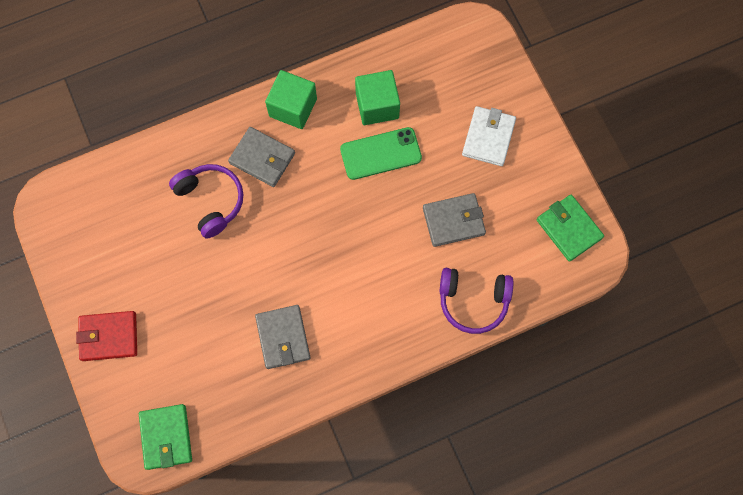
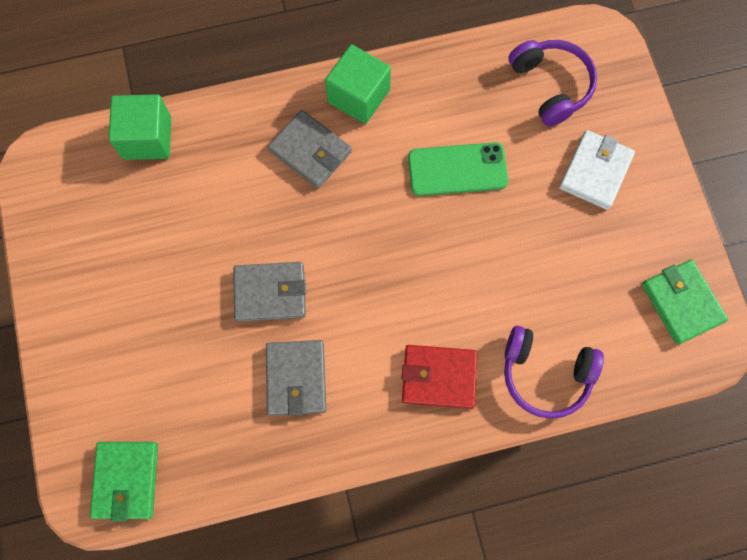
camera: 10 degrees right, 0 degrees up
red wallet [76,311,137,361] -> red wallet moved to [402,345,478,409]
purple headphones [169,164,243,238] -> purple headphones moved to [508,40,597,127]
green cube [355,70,400,125] -> green cube moved to [108,94,171,160]
grey wallet [423,193,486,247] -> grey wallet moved to [233,262,306,322]

